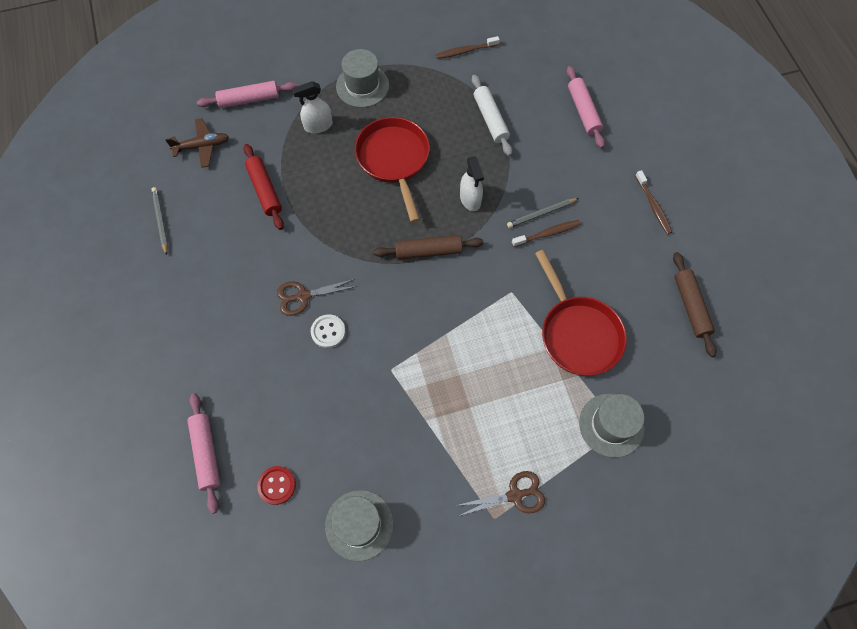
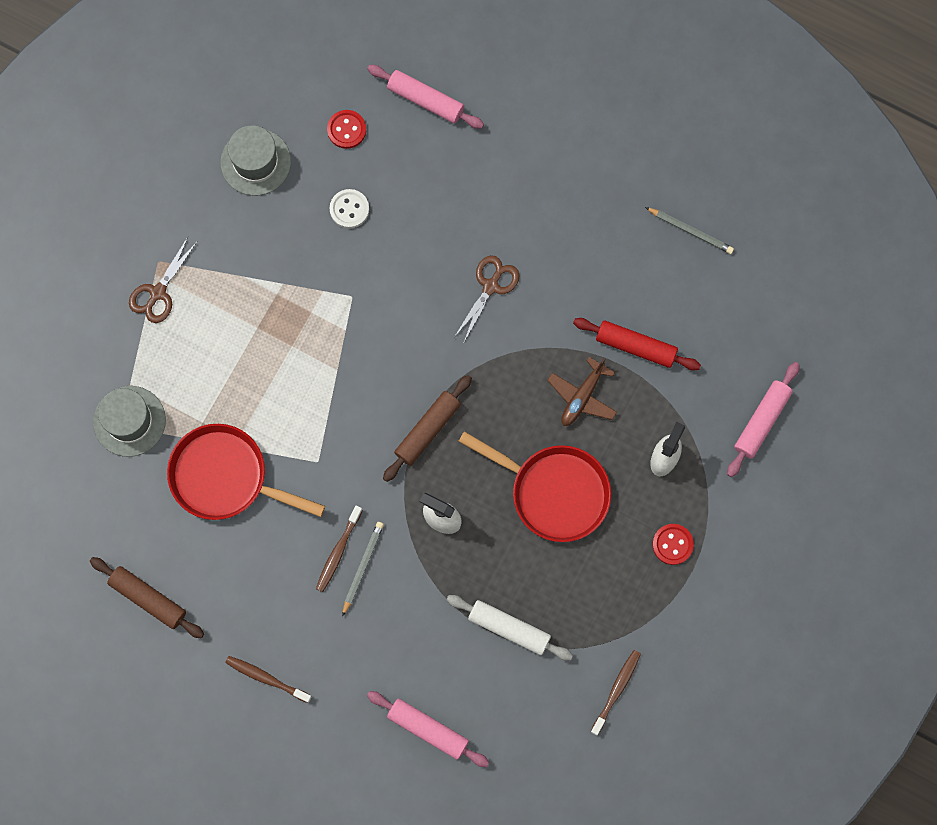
camera: 135 degrees right, 10 degrees up
brown plane [165,118,229,168] -> brown plane moved to [547,357,617,426]
white button [311,314,346,348] -> white button moved to [330,189,369,228]
grey hat [336,49,389,108] -> red button [652,524,694,565]

